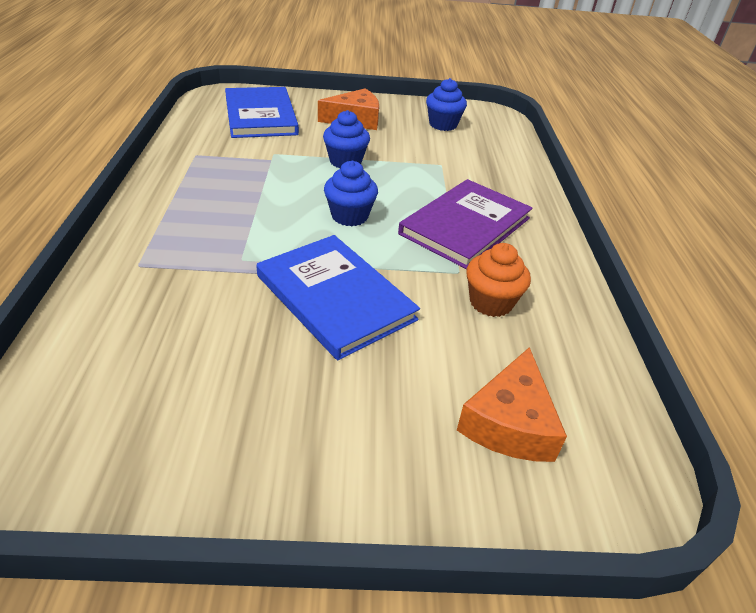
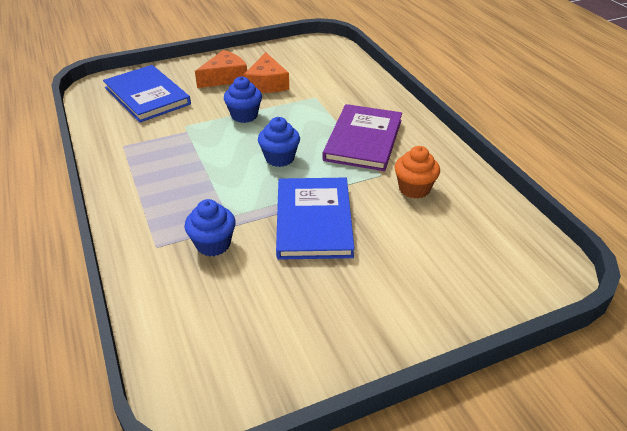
camera: 20 degrees left, 0 degrees up
blue book [256,235,420,360] -> blue book turned 60 degrees clockwise [276,178,355,260]
blue cupcake [426,78,467,131] -> blue cupcake moved to [184,199,236,257]
orange cheese [457,347,567,462] -> orange cheese moved to [244,52,289,93]

